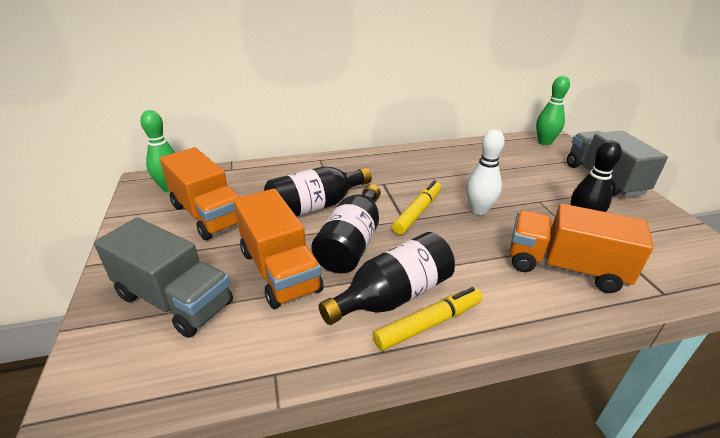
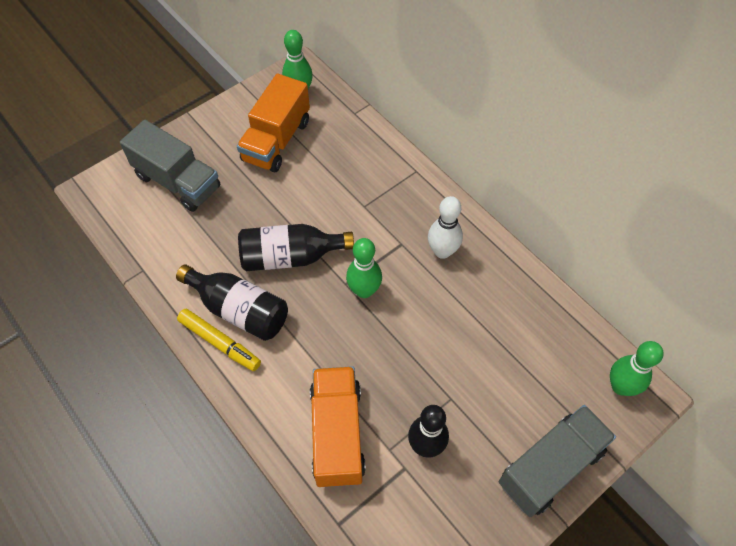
camera: 65 degrees right, 25 degrees up
grey truck [94,218,233,338] -> grey truck turned 60 degrees counterclockwise [120,120,220,212]
orange truck [234,189,324,309] -> none
black bottle [264,166,372,217] -> none
yellow marker [392,180,441,235] -> green bowling pin [346,238,382,298]
white bowling pin [466,129,505,215] -> white bowling pin moved to [428,196,463,259]

